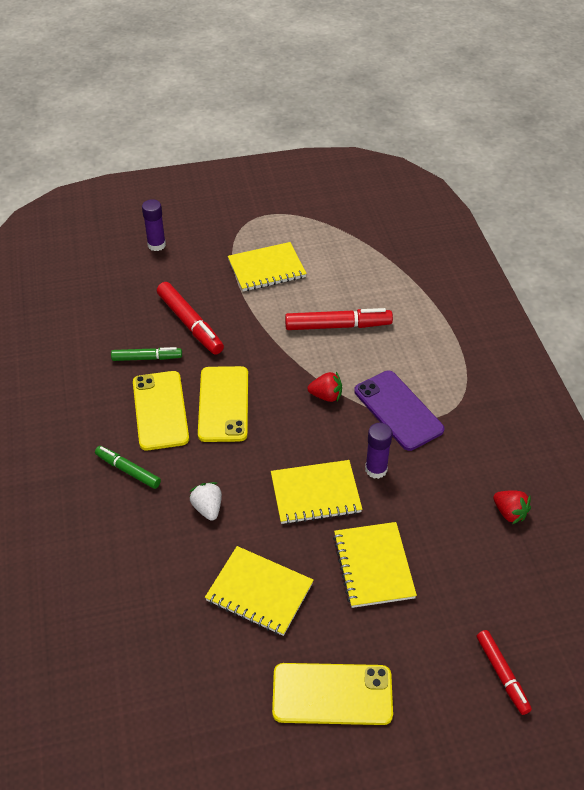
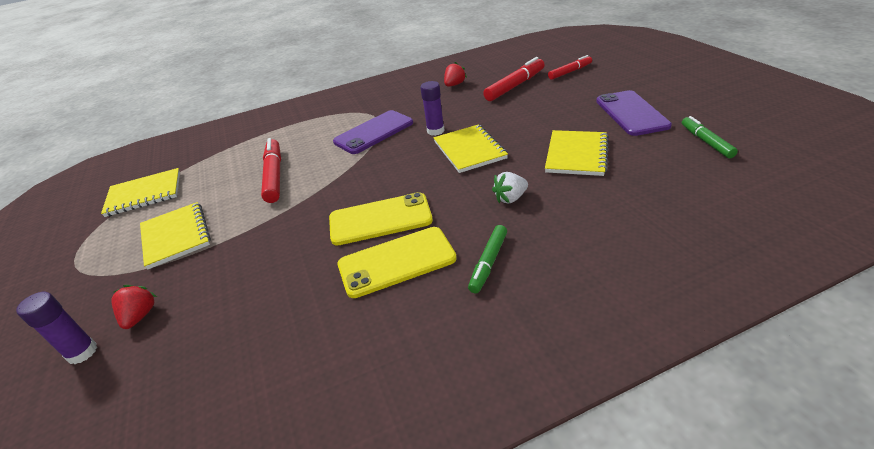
camera: 95 degrees left, 10 degrees down
green marker [111,347,182,361] -> green marker moved to [682,116,738,158]
red marker [157,282,224,355] -> red marker moved to [483,57,545,101]
yellow phone [272,663,393,725] -> purple phone [596,90,672,136]
red strawberry [307,372,342,402] -> red strawberry moved to [111,285,157,329]
yellow notebook [333,522,417,608] -> yellow notebook moved to [101,168,180,217]

